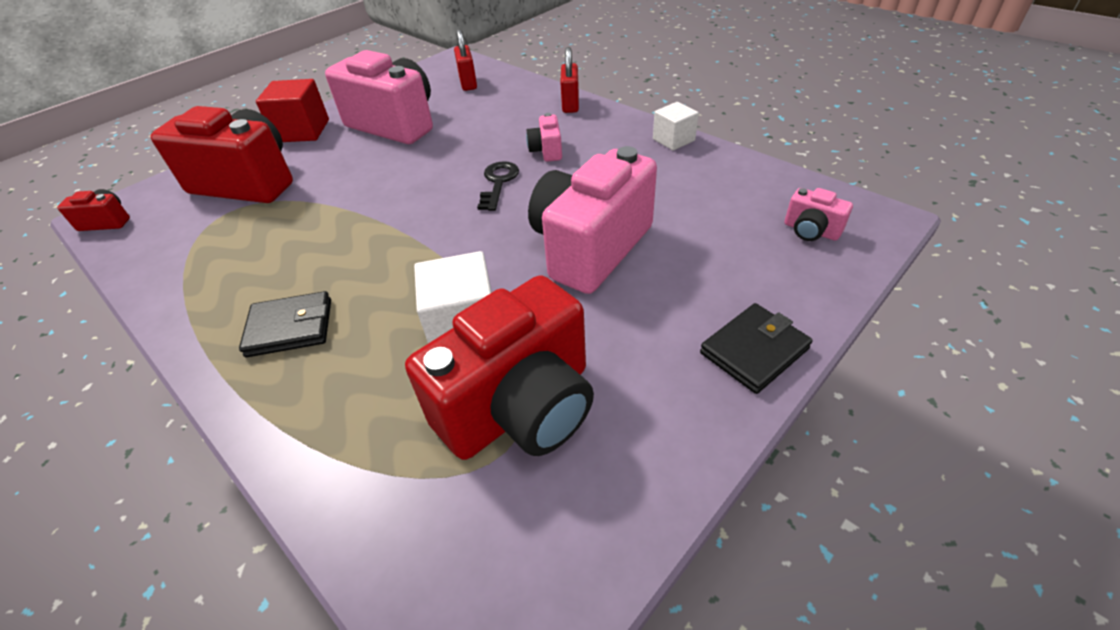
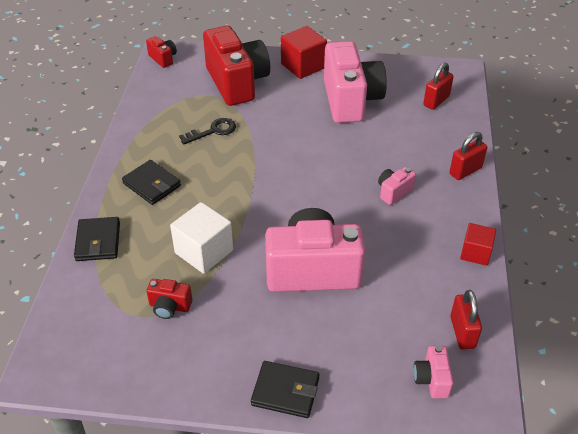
camera: 50 degrees right, 0 degrees up
red camera [405,275,594,460] -> red camera [146,279,192,319], size x0.43
black key [477,161,519,211] -> black key moved to [179,118,236,144]
white cube [653,102,699,151] -> red cube [460,223,496,266]
none -> black wallet [74,217,120,261]
none -> red padlock [450,290,482,350]

